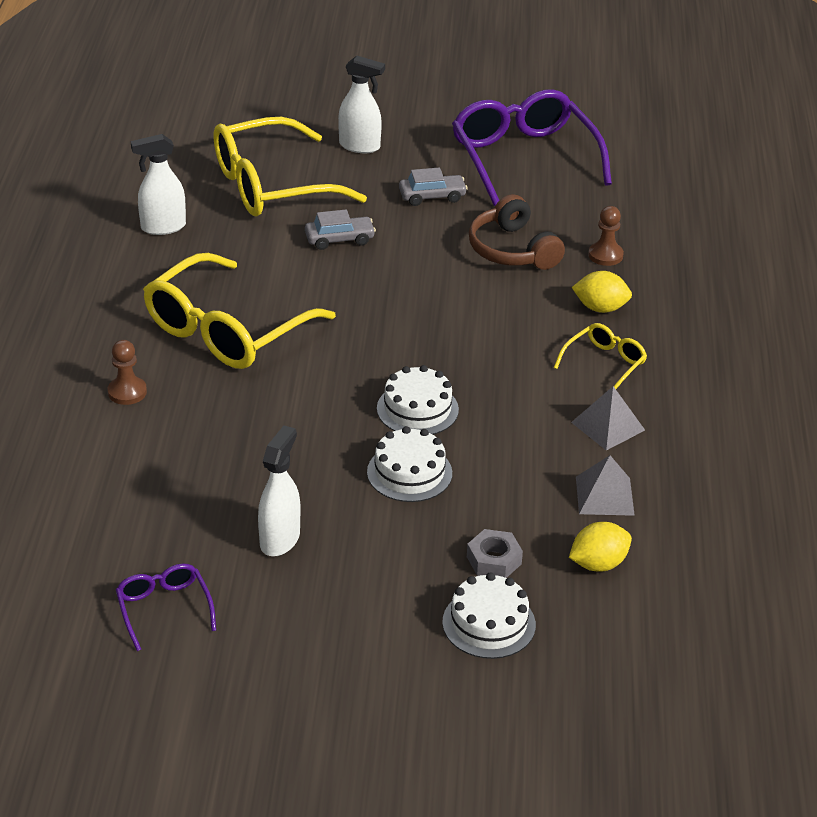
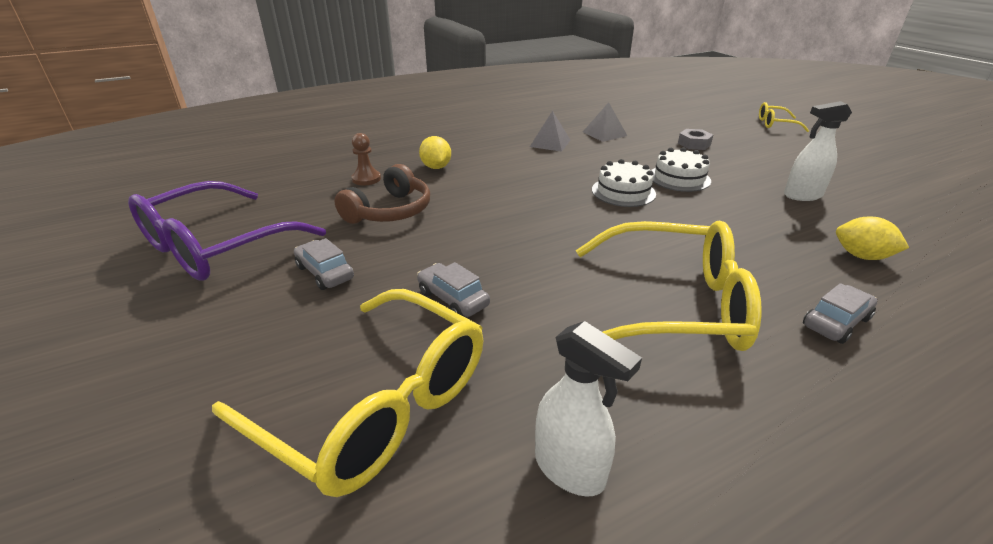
camera: 120 degrees left, 5 degrees down
brown pawn [107,340,147,405] -> grey car [803,283,877,344]
purple glasses [116,563,216,651] -> none
white spray bottle [338,56,385,153] -> none
white cake [442,572,536,659] -> none
yellow glasses [554,323,647,389] -> yellow glasses moved to [759,102,810,132]
yellow lemon [569,522,632,572] -> yellow lemon moved to [836,216,909,260]

